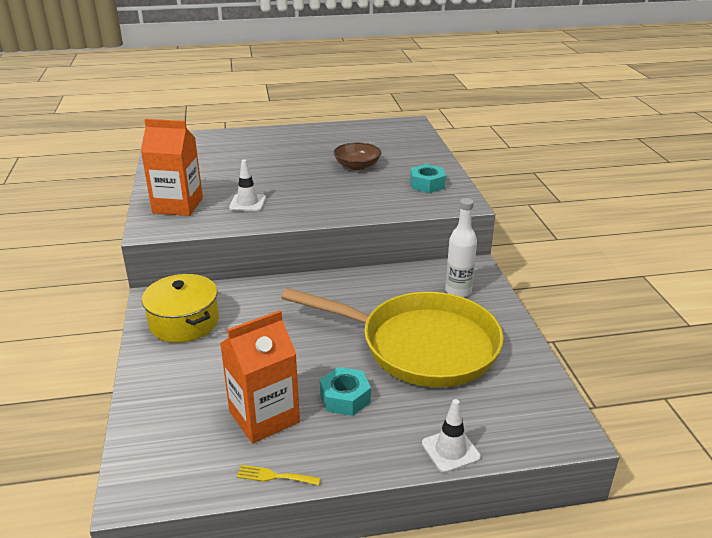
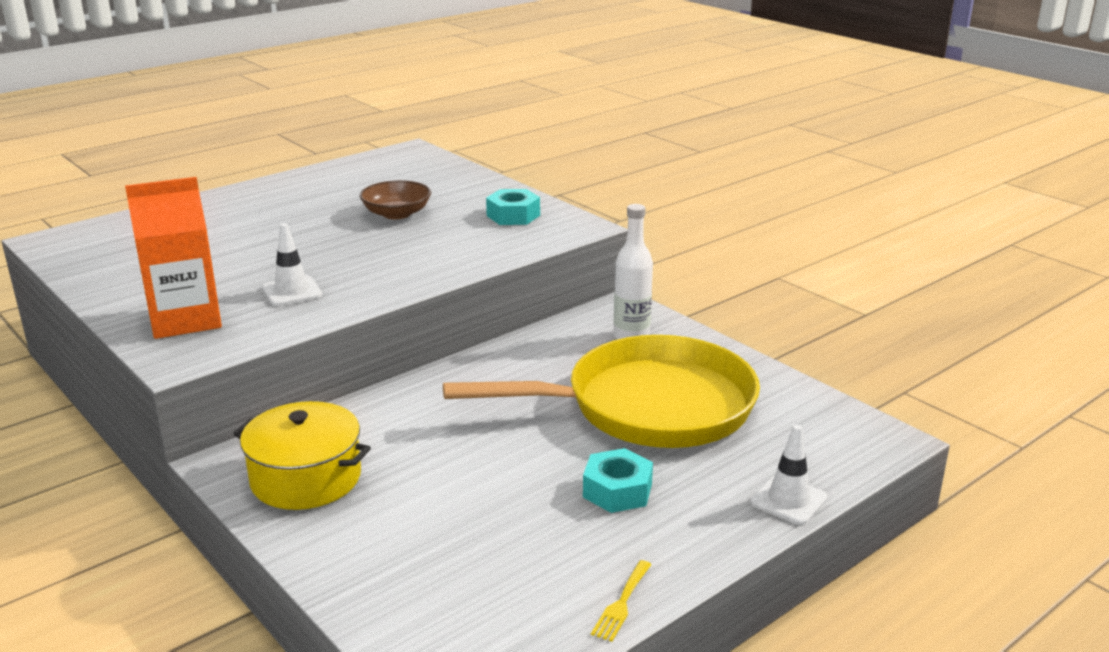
camera: 30 degrees left, 5 degrees down
orange carton [220,310,300,444] -> none
yellow fork [236,465,321,486] -> yellow fork turned 45 degrees counterclockwise [591,560,652,642]

